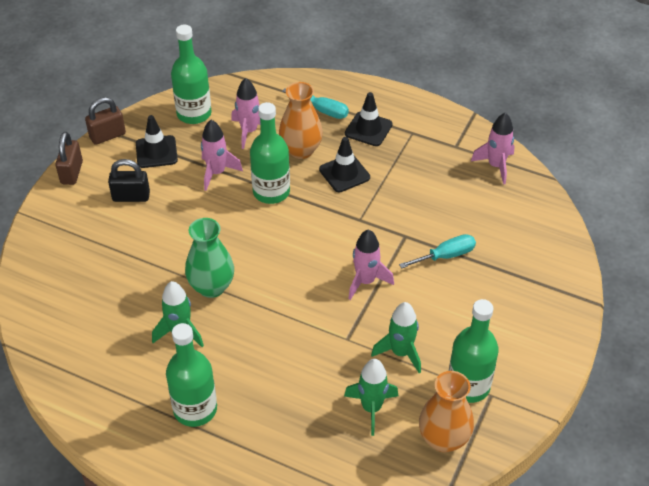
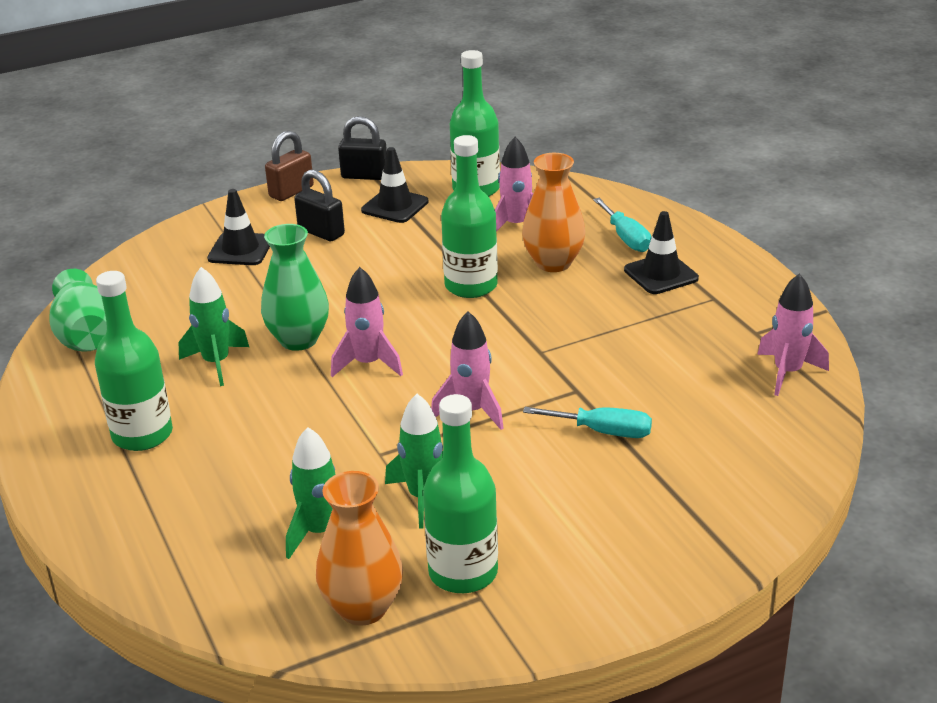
camera: 40 degrees right, 15 degrees down
brown padlock [85,97,126,145] -> black padlock [338,116,387,180]
pink rocket [201,120,243,191] -> pink rocket moved to [331,267,403,377]
black traffic cone [319,137,370,192] -> black traffic cone moved to [207,189,270,265]
none -> green vase [50,269,107,352]

